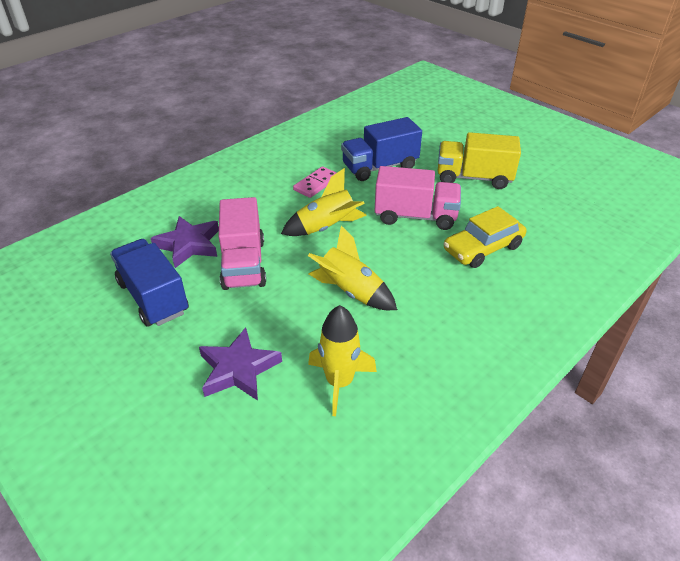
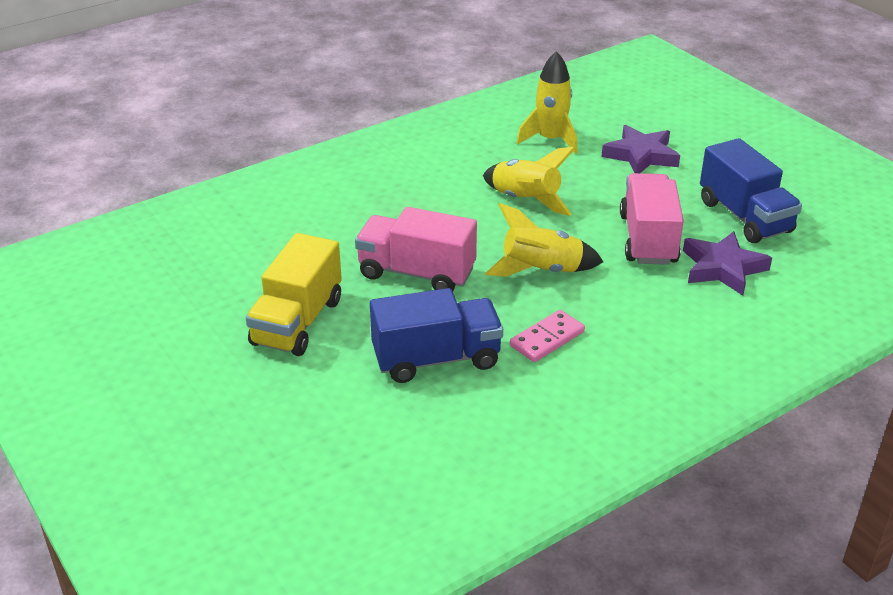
camera: 170 degrees left, 5 degrees down
yellow truck [438,132,521,189] -> yellow truck turned 90 degrees clockwise [246,233,342,356]
yellow car [444,206,526,268] -> none

